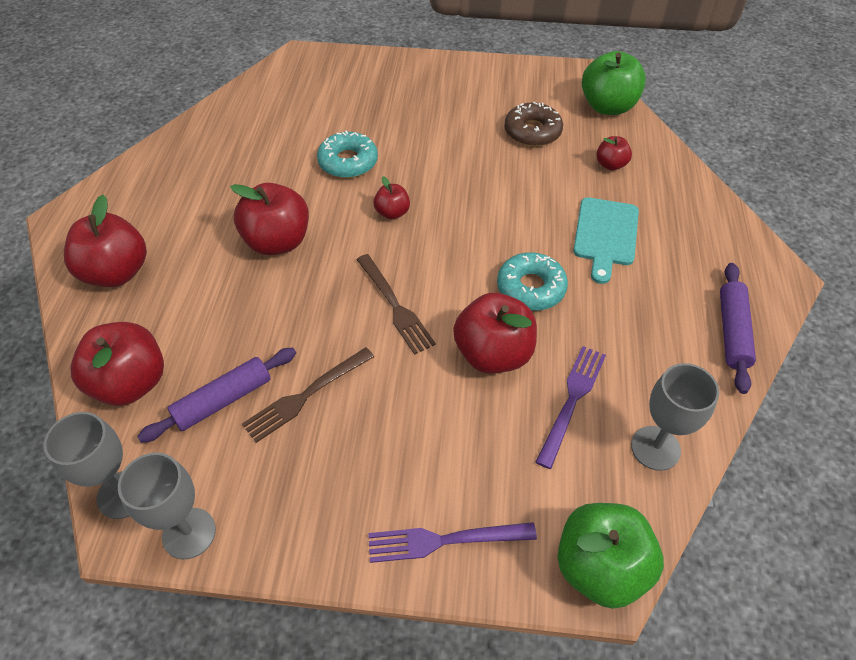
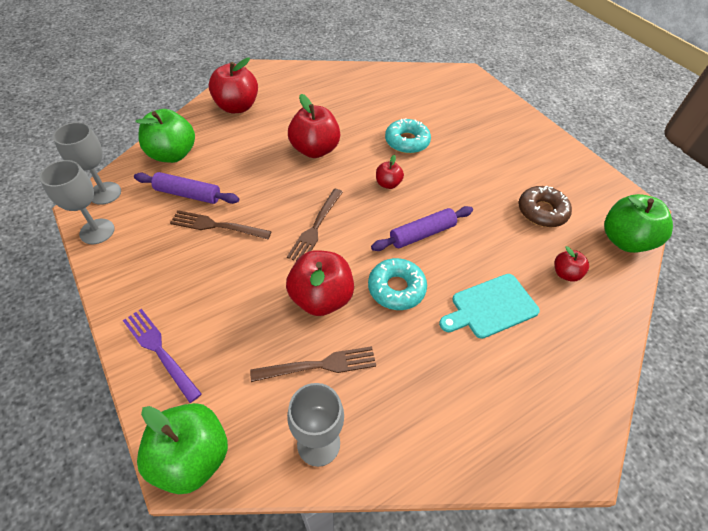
camera: 50 degrees right, 0 degrees up
red apple [71,322,164,406] -> green apple [136,109,195,163]
purple fork [536,346,606,469] -> brown fork [250,346,376,382]
purple rolling pin [720,263,756,394] -> purple rolling pin moved to [371,206,473,251]

